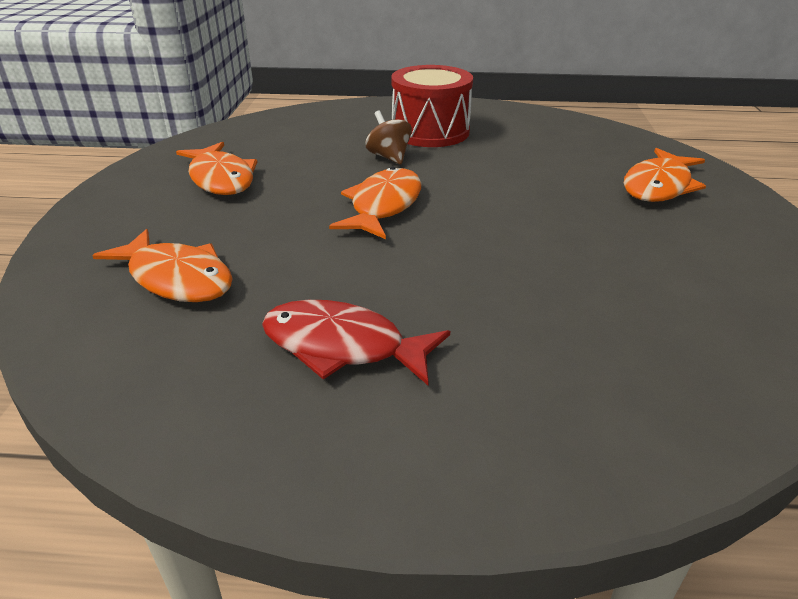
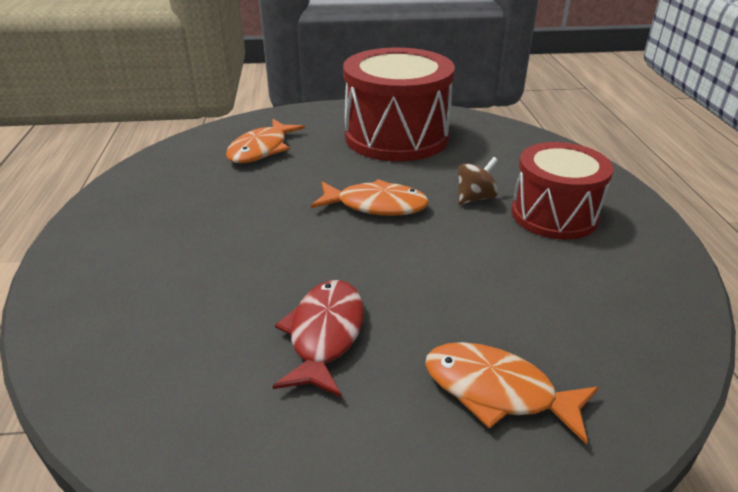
camera: 80 degrees right, 0 degrees up
orange fish [176,142,257,195] -> red drum [343,48,455,161]
red fish [262,300,450,385] -> red fish moved to [272,280,364,398]

